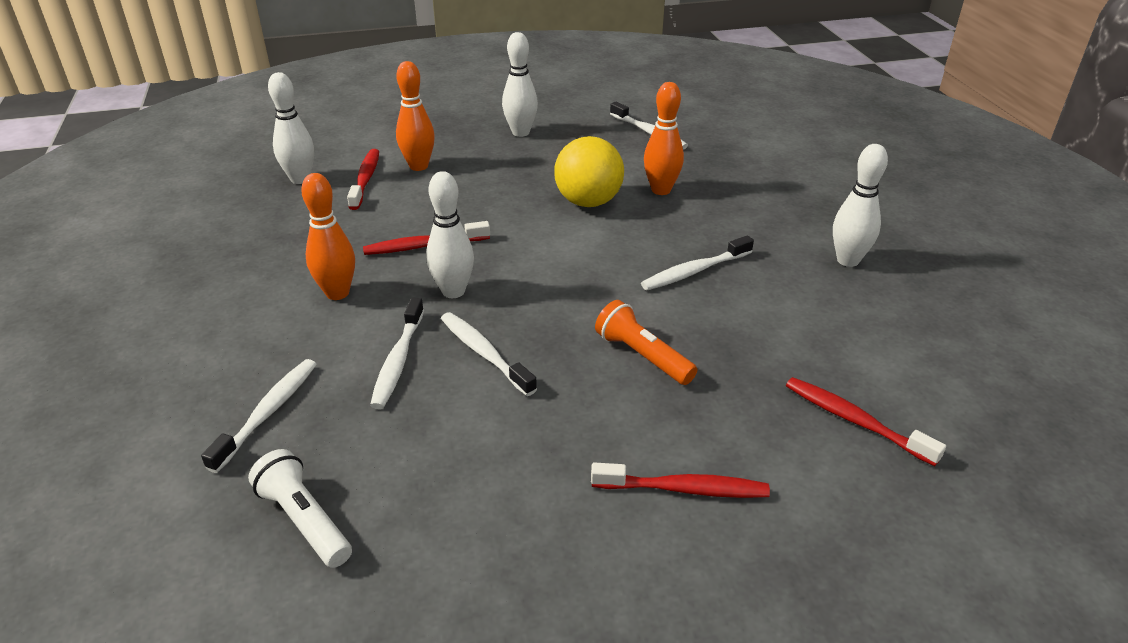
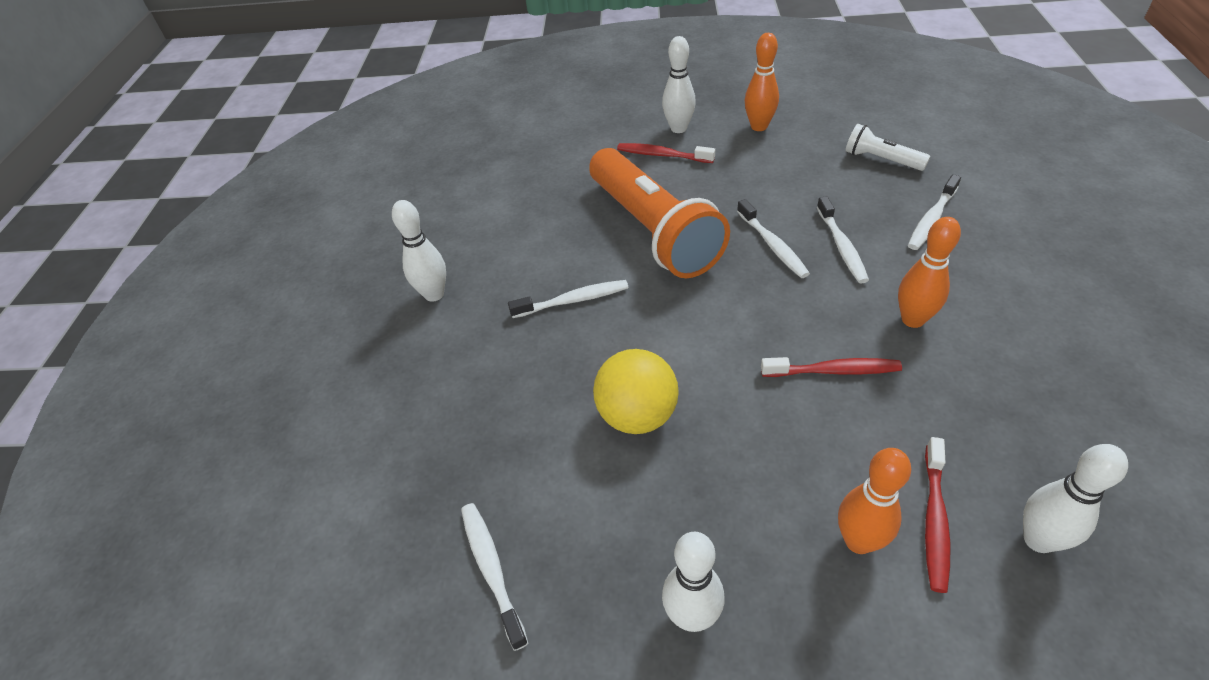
camera: 160 degrees left, 10 degrees up
white flashlight [248,449,352,568] -> white flashlight turned 150 degrees clockwise [846,124,930,171]
white toothbrush [370,298,424,409] -> white toothbrush turned 150 degrees clockwise [817,196,869,284]
white bowling pin [426,171,474,298] -> white bowling pin moved to [662,36,696,133]
orange flashlight [595,300,697,385] -> orange flashlight [589,148,730,278], size x2.24
orange bowling pin [644,82,684,195] -> orange bowling pin moved to [744,33,779,131]
red toothbrush [786,377,946,466] -> none

